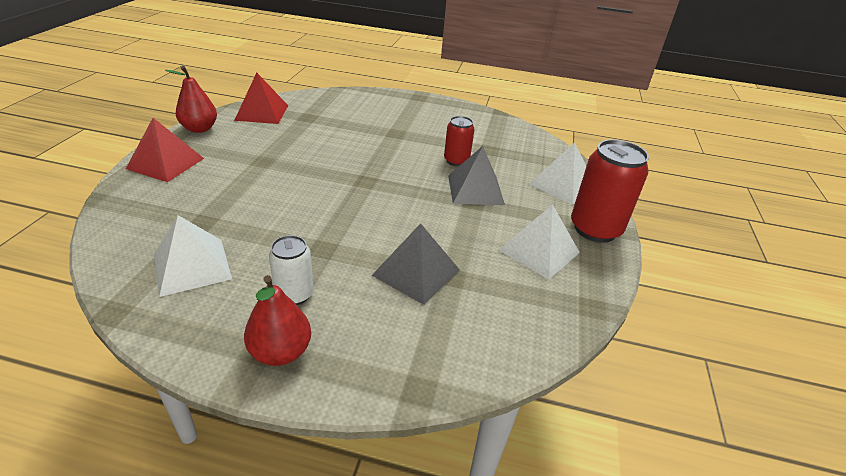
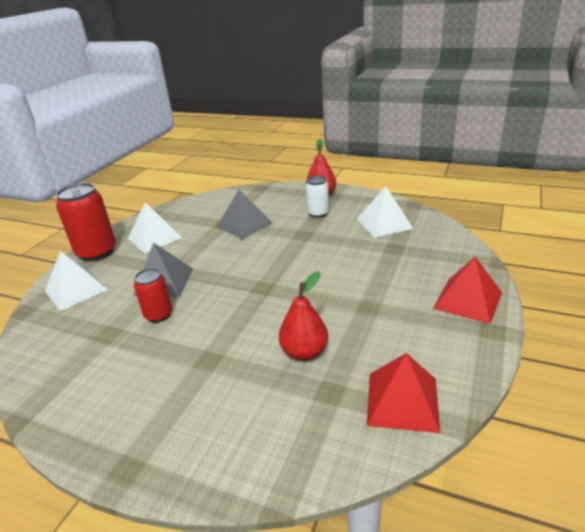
camera: 165 degrees left, 5 degrees down
red pear [165,66,217,133] -> red pear moved to [279,271,328,361]

